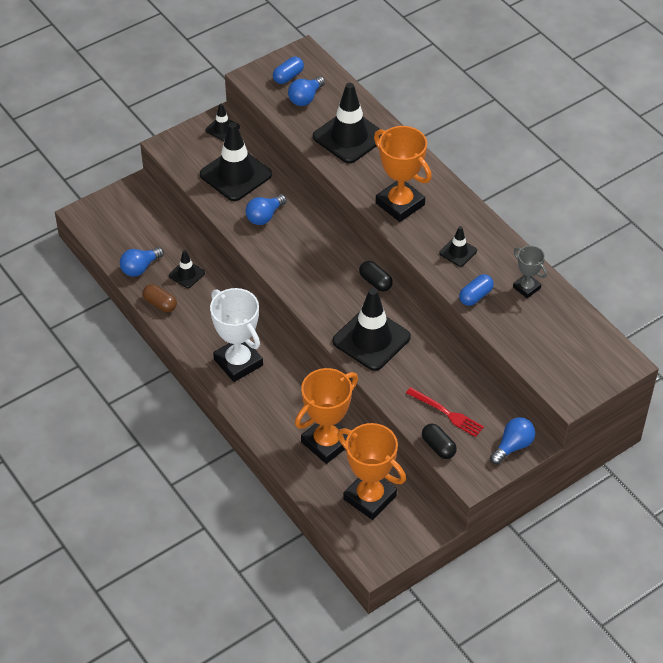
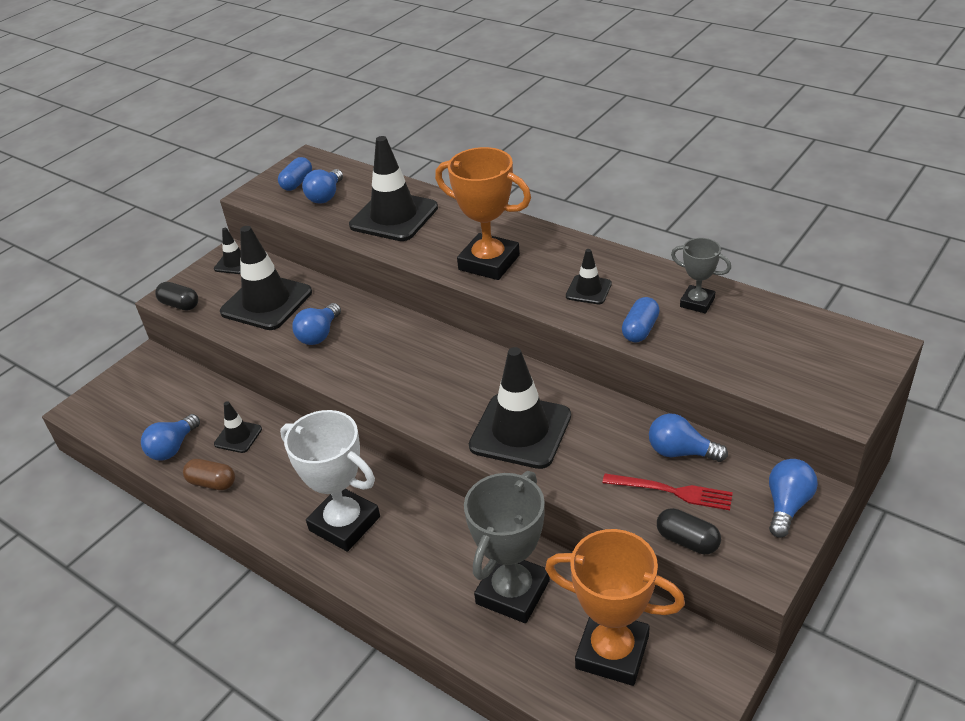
camera: 15 degrees left, 10 degrees down
orange trophy [295,368,358,464] -> grey trophy [464,471,550,623]
black capsule [359,261,393,292] -> black capsule moved to [155,282,198,311]
none -> blue light bulb [649,414,728,462]

